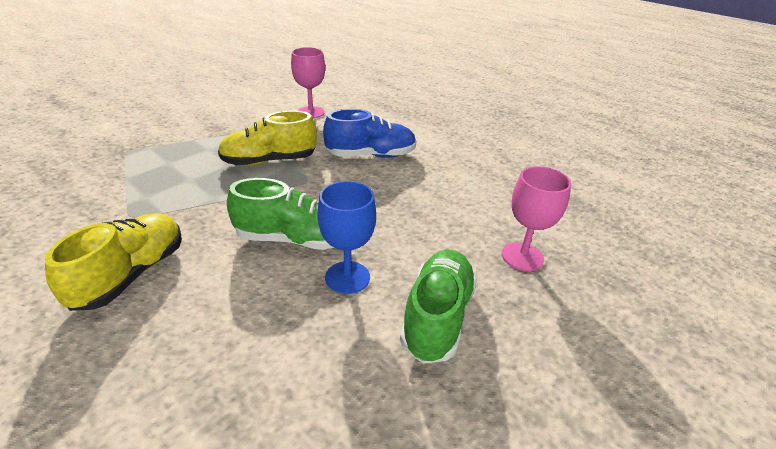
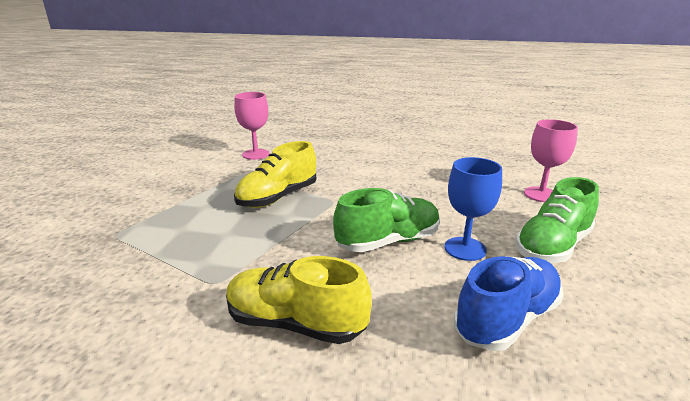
camera: 30 degrees left, 10 degrees down
yellow shoe [45,213,182,311] -> yellow shoe turned 60 degrees counterclockwise [226,256,372,344]
blue shoe [323,109,416,158] -> blue shoe moved to [454,256,563,351]
green shoe [400,250,477,364] -> green shoe turned 120 degrees counterclockwise [515,177,599,263]

